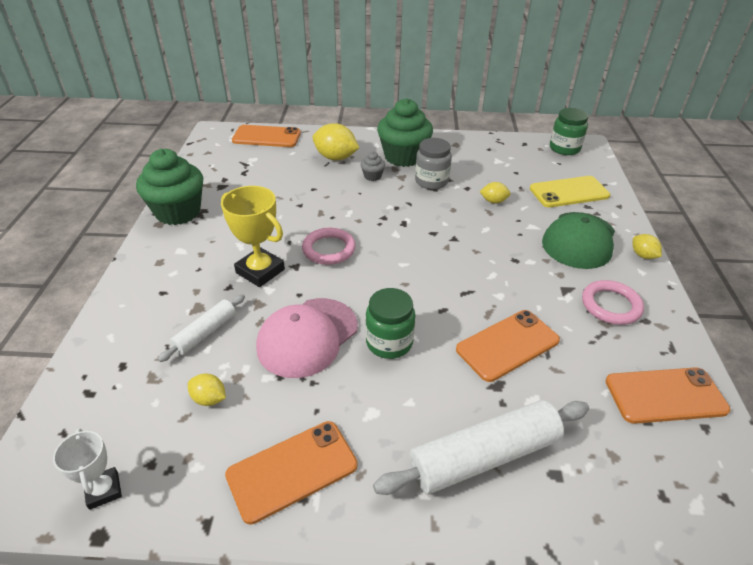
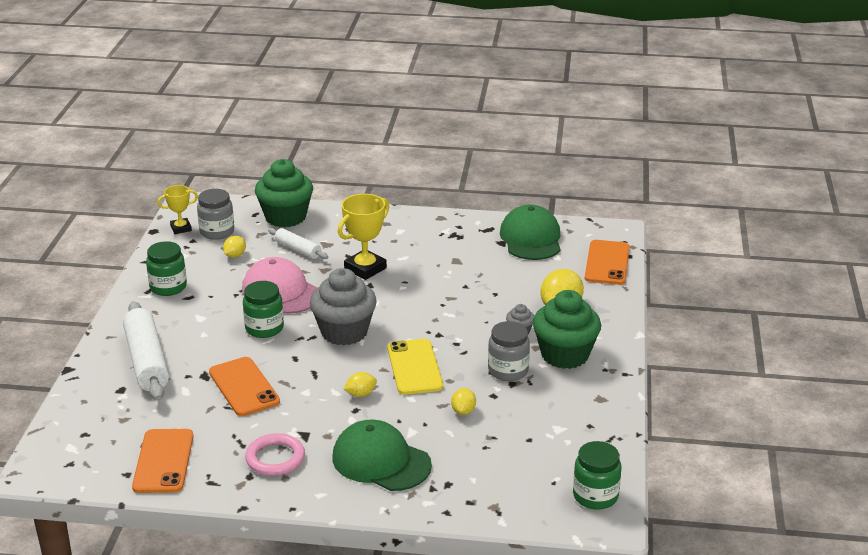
camera: 95 degrees right, 10 degrees down
white trophy [53,428,122,510] -> yellow trophy [158,185,198,234]
green cupcake [136,149,203,225] -> green cupcake moved to [255,159,313,227]
orange phone [225,421,358,525] -> green jar [146,241,187,296]
pink ring [302,228,356,265] -> none
yellow phone [530,176,610,207] -> yellow phone moved to [387,339,443,395]
yellow lemon [633,234,662,259] -> yellow lemon moved to [344,372,377,397]
none -> grey jar [197,189,234,240]
none -> grey cupcake [310,268,377,346]
none -> green cap [500,205,561,260]

